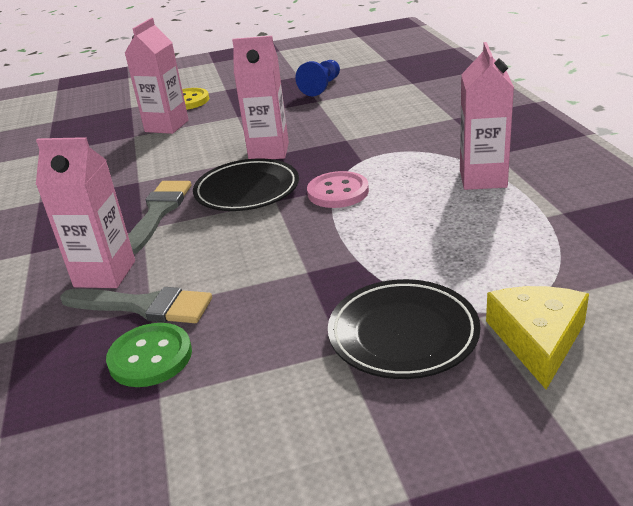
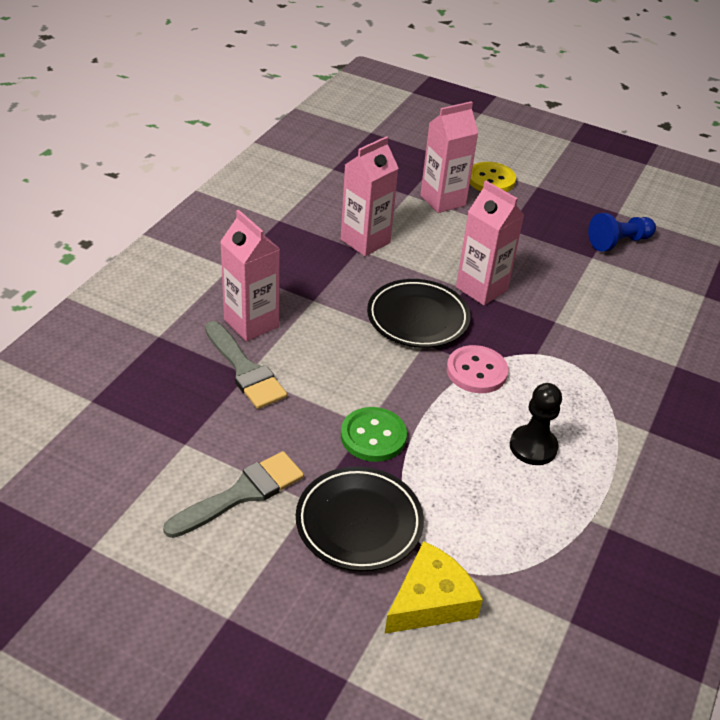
camera: 35 degrees right, 10 degrees up
green button [106,323,192,387] -> green button moved to [341,407,407,462]
grey brush [128,181,191,254] -> grey brush moved to [163,451,304,538]
pink carton [460,42,514,190] -> pink carton moved to [341,136,399,256]
none -> black pawn [510,383,562,465]

